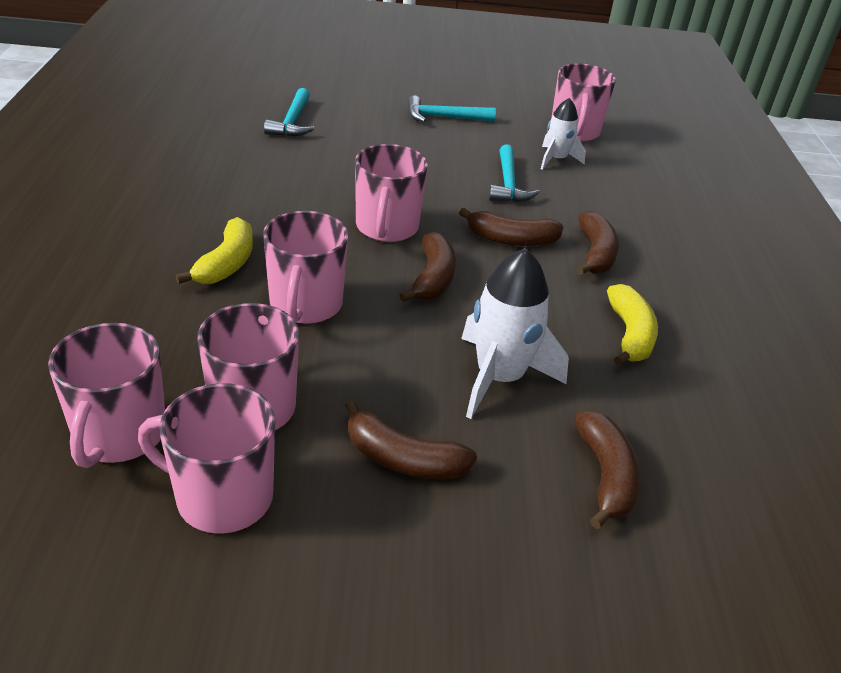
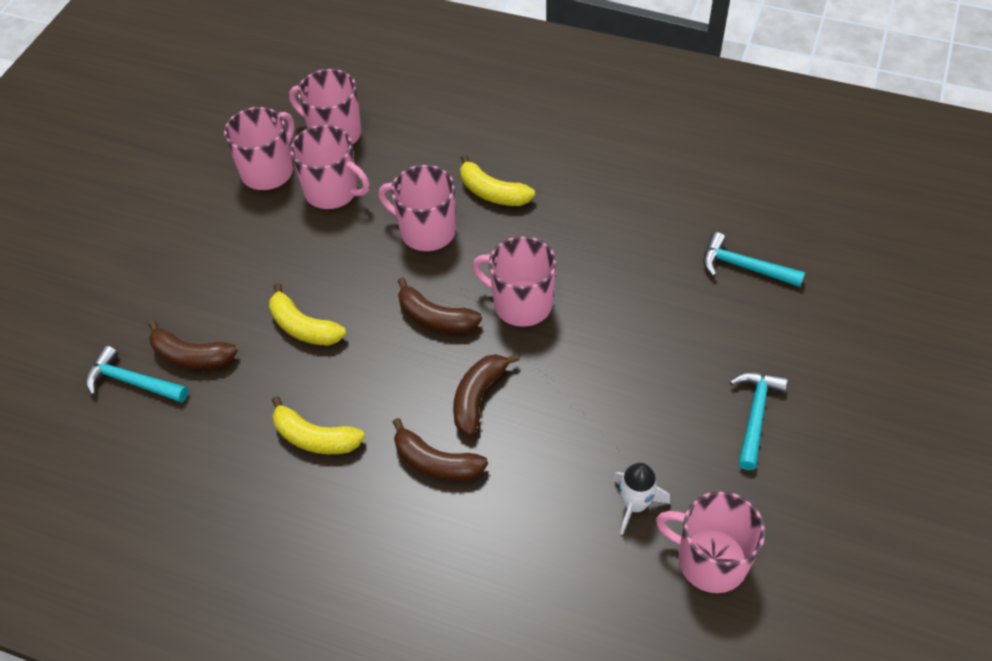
camera: 115 degrees right, 15 degrees up
brown banana [345,400,477,480] -> none
white rocket [461,248,569,419] -> yellow banana [269,283,346,346]
turquoise hammer [489,144,540,202] -> turquoise hammer moved to [86,346,188,403]

